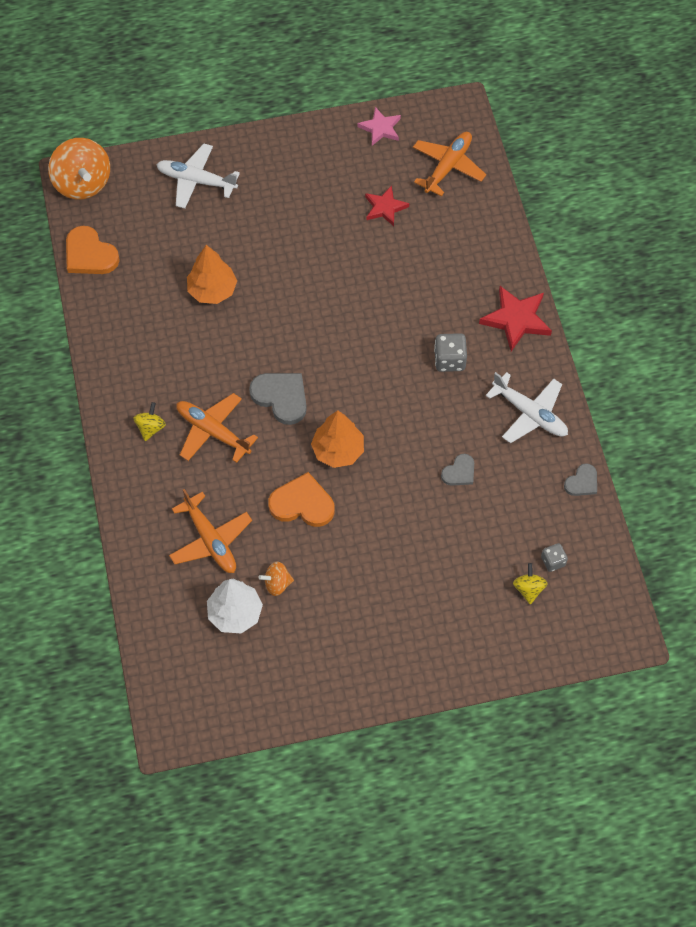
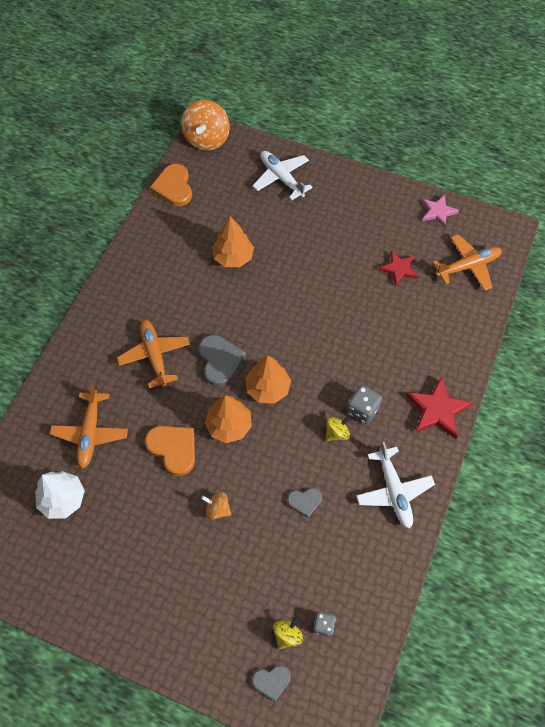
camera: 35 degrees right, 0 degrees up
yellow spinning top [134,402,166,441] -> yellow spinning top moved to [326,415,351,441]
orange spinning top [258,562,294,596] -> orange spinning top moved to [201,492,231,520]
grey heart [564,463,597,496] -> grey heart moved to [252,665,291,701]
none -> orange tree [245,355,291,404]

